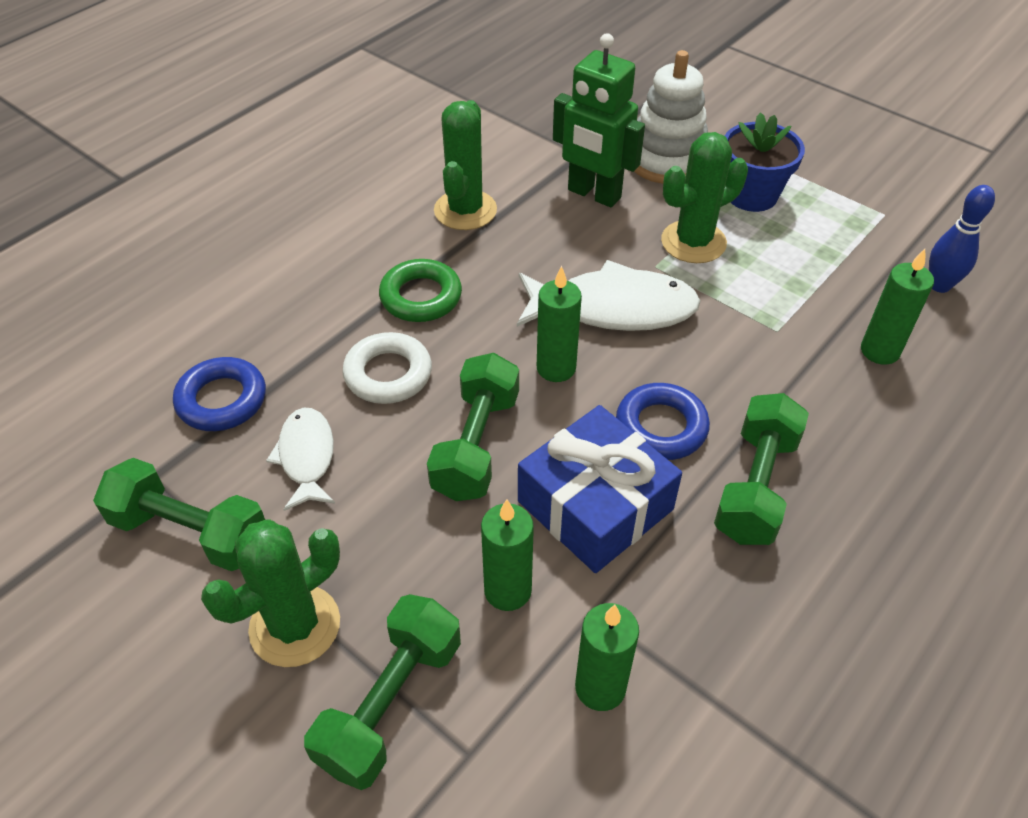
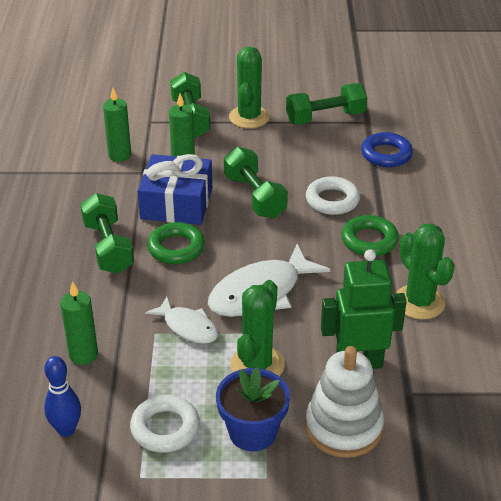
camera: 140 degrees right, 10 degrees down
white fish [266,408,335,511] -> white fish moved to [145,297,218,344]
green candle [537,266,582,382] -> none
blue ring [616,383,710,460] -> green ring [147,222,205,264]
none -> white ring [130,395,200,453]

